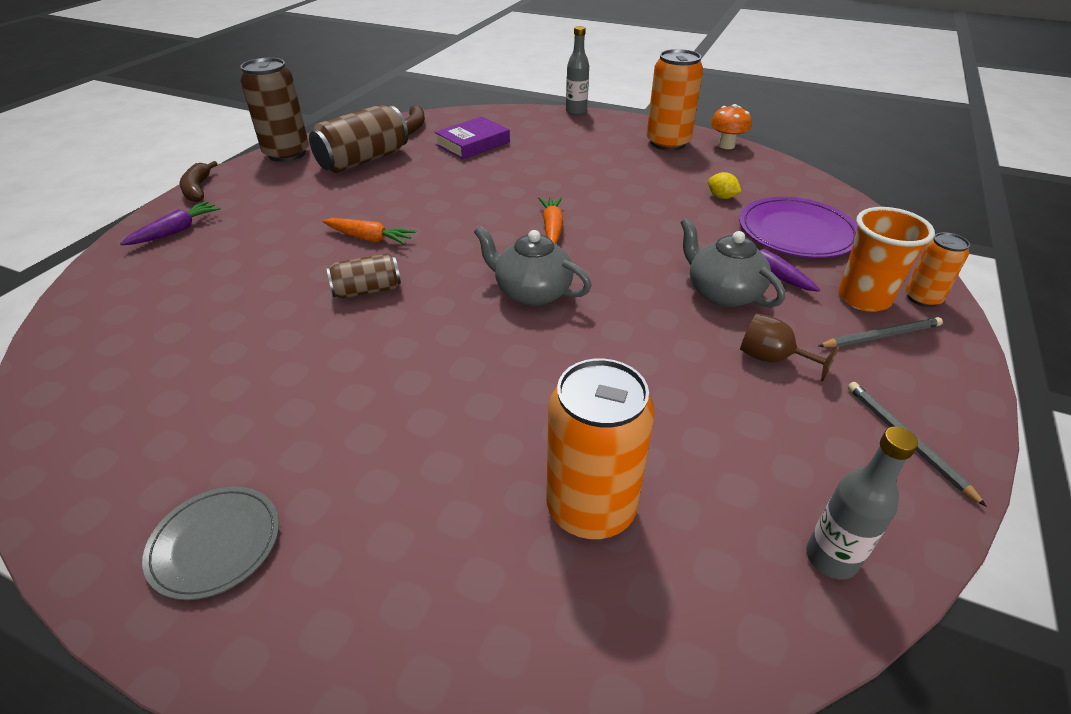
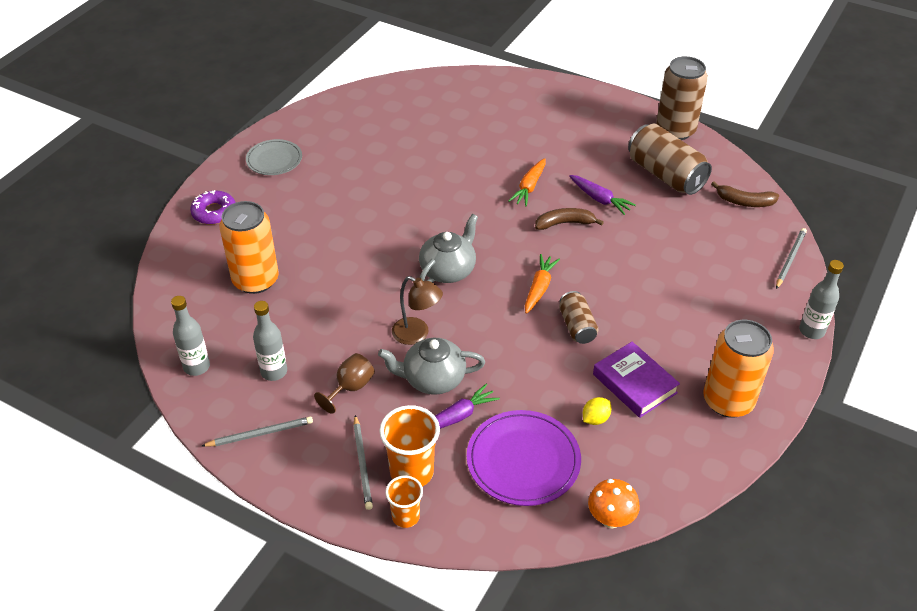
camera: 95 degrees right, 5 degrees up
purple carrot [120,201,221,245] -> purple carrot moved to [569,175,636,215]
brown banana [179,161,218,202] -> brown banana moved to [535,208,604,230]
brown can [326,253,401,298] -> brown can moved to [559,291,599,344]
purple book [434,116,510,159] -> purple book moved to [593,342,680,418]
orange carrot [538,197,563,244] -> orange carrot turned 75 degrees counterclockwise [525,254,560,314]
grey teapot [680,218,785,308] -> grey teapot turned 150 degrees counterclockwise [378,338,485,395]
orange mushroom [710,104,752,149] -> orange mushroom moved to [588,479,640,528]
orange can [906,232,970,307] -> orange cup [385,476,423,528]
none -> purple donut [190,190,236,225]
none -> grey bottle [253,301,287,381]
none -> brown lamp [392,276,443,345]
none -> grey pencil [776,228,807,289]

